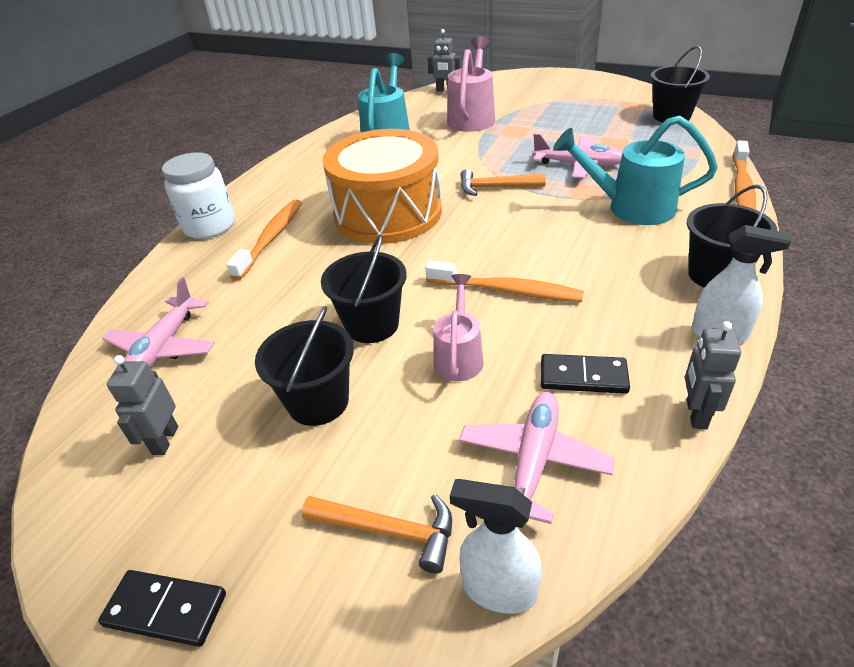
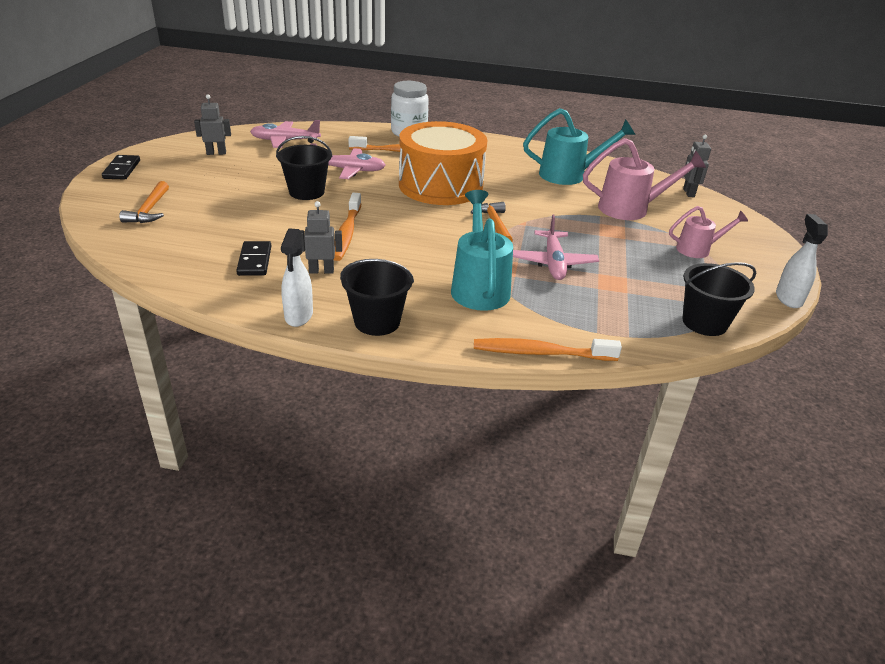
camera: 70 degrees right, 5 degrees down
black bucket [255,306,354,426] -> none
pink watering can [434,274,484,381] -> pink watering can moved to [669,206,748,258]
white spray bottle [450,479,542,614] -> white spray bottle moved to [776,214,828,308]
pink plane [459,392,615,524] -> pink plane moved to [310,143,386,179]
grey robot [685,321,741,429] -> grey robot moved to [300,201,342,274]

